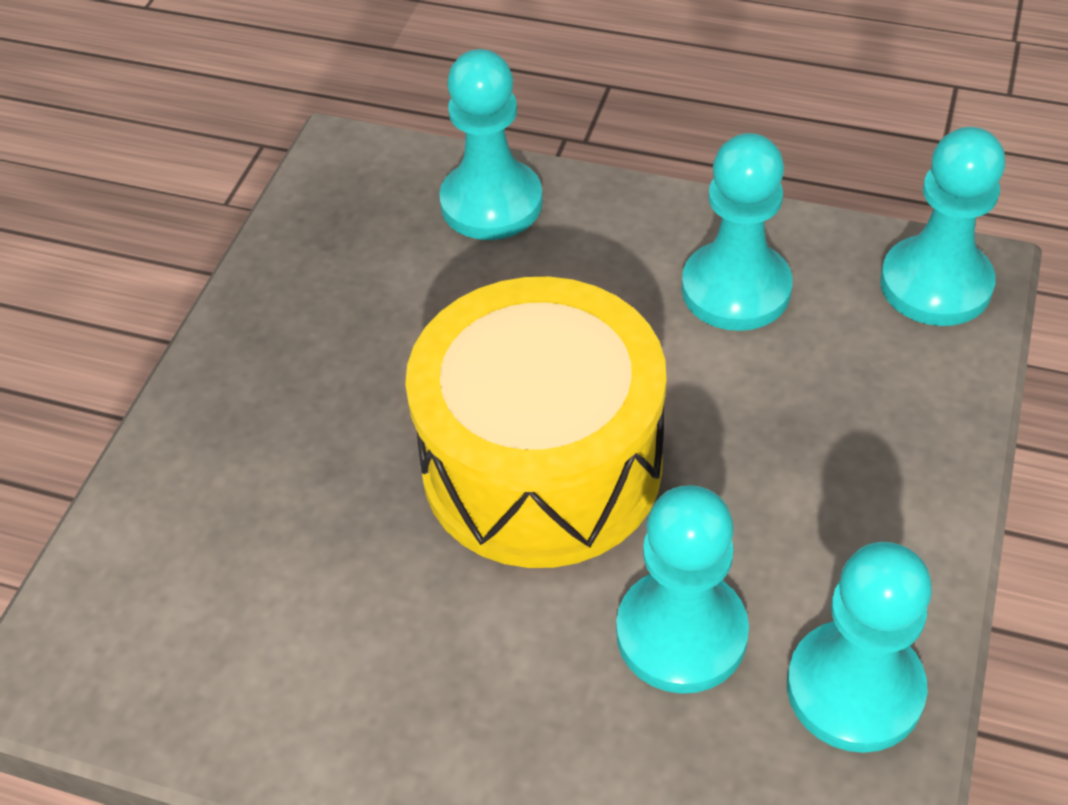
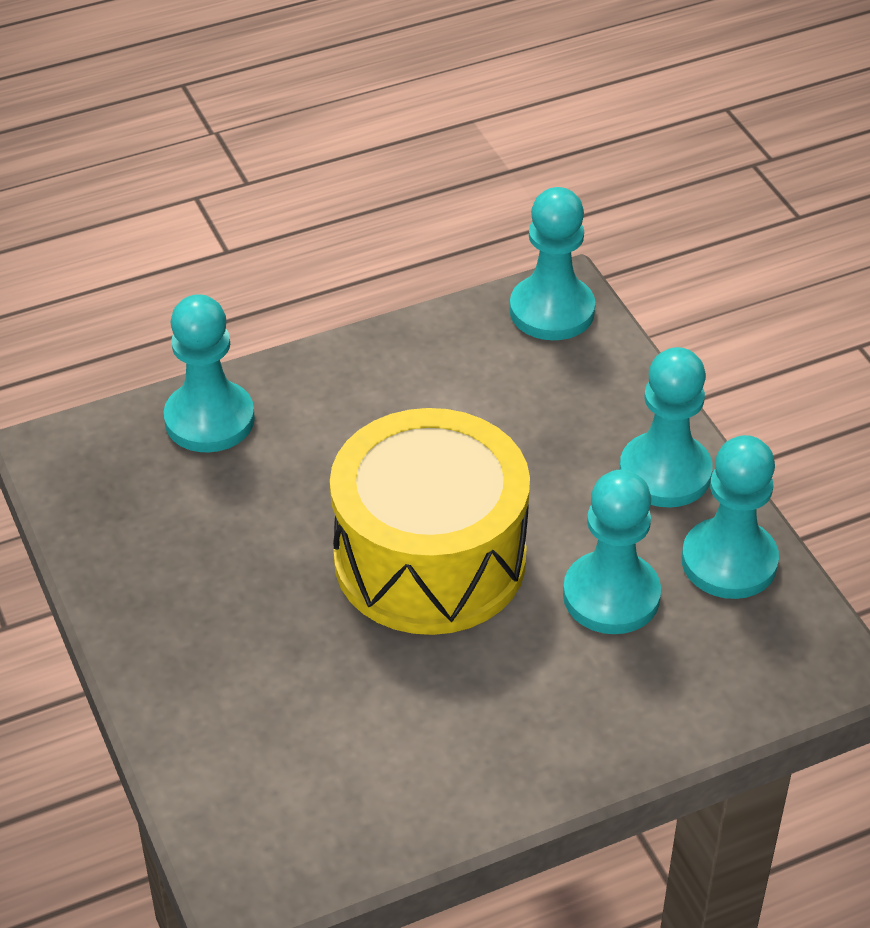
camera: 45 degrees left, 5 degrees down
turquoise pawn [682,133,793,331] -> turquoise pawn moved to [620,347,713,508]

